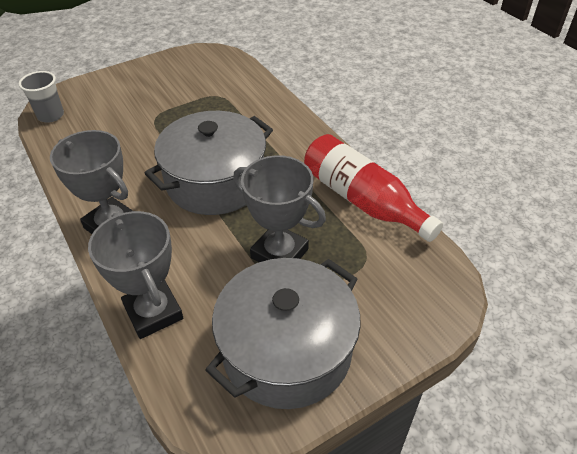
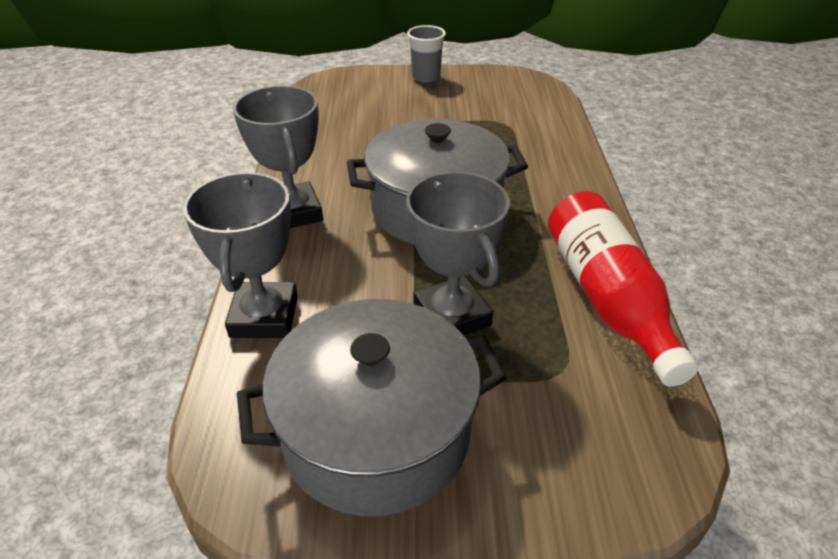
camera: 30 degrees right, 5 degrees down
grey cup [18,71,64,123] -> grey cup moved to [407,25,446,83]

